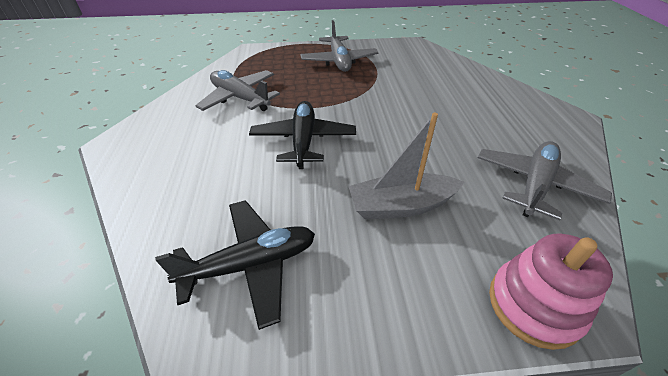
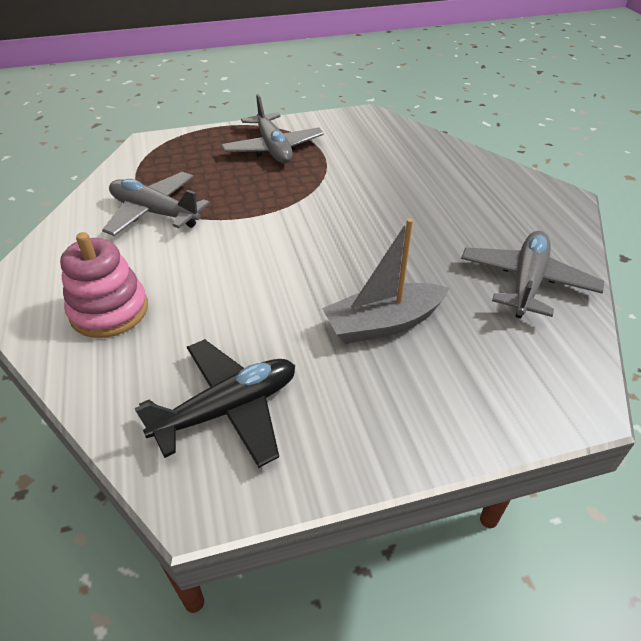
camera: 10 degrees left, 0 degrees up
black plane [249,101,356,169] -> none
pink stacking toy [489,234,613,350] -> pink stacking toy moved to [60,232,148,338]

